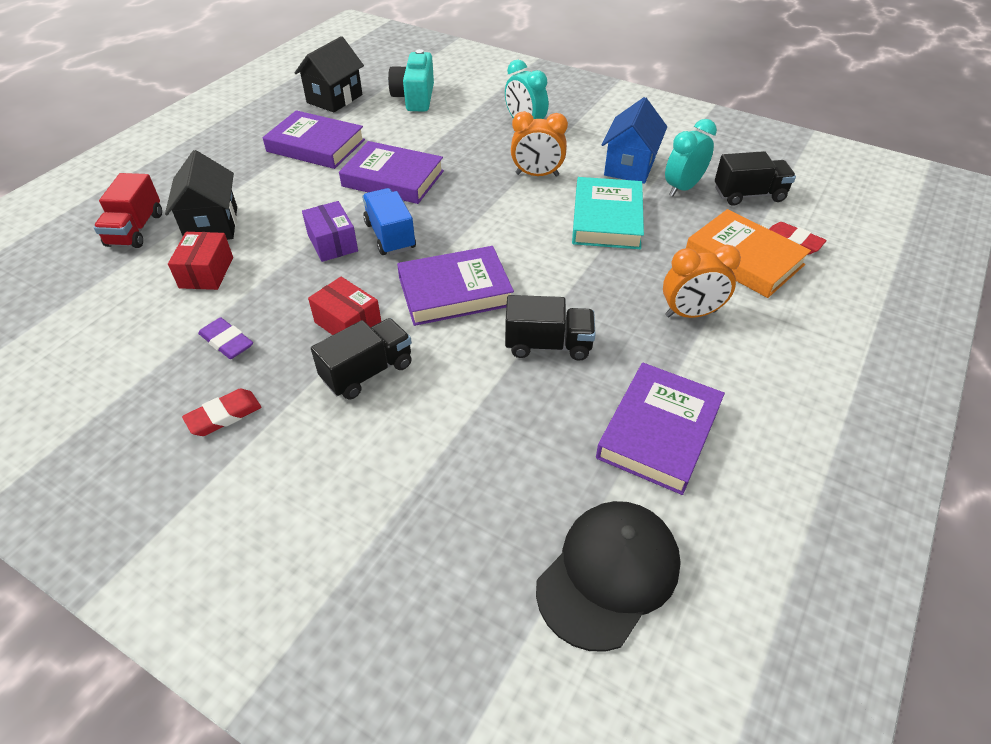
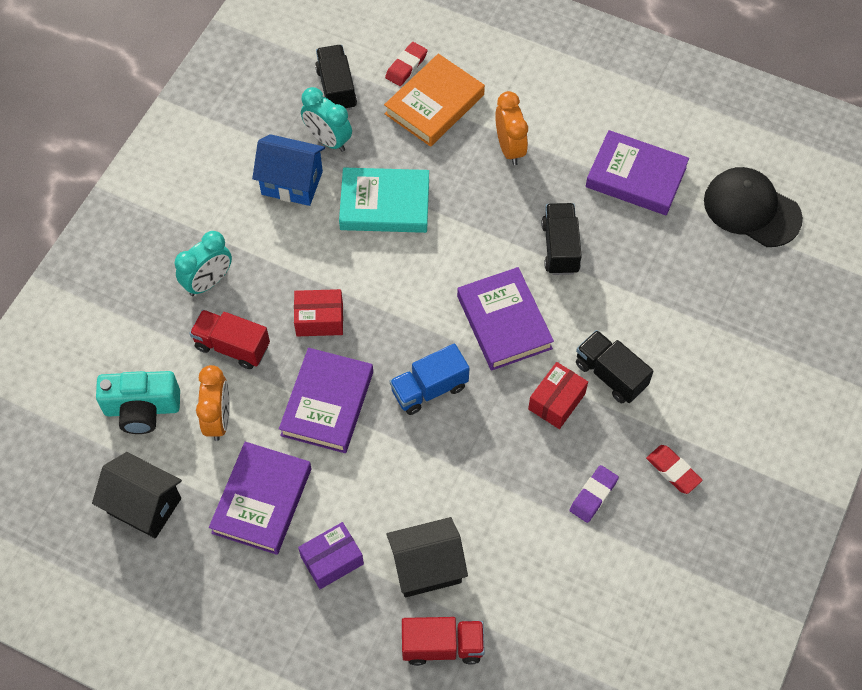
camera: 95 degrees left, 15 degrees up
red box [168,232,233,290] -> red box moved to [294,289,343,336]
purple box [302,201,358,262] -> purple box moved to [298,522,364,589]
orange clock [511,111,568,176] -> orange clock moved to [196,365,230,441]
none -> red truck [189,310,270,369]

